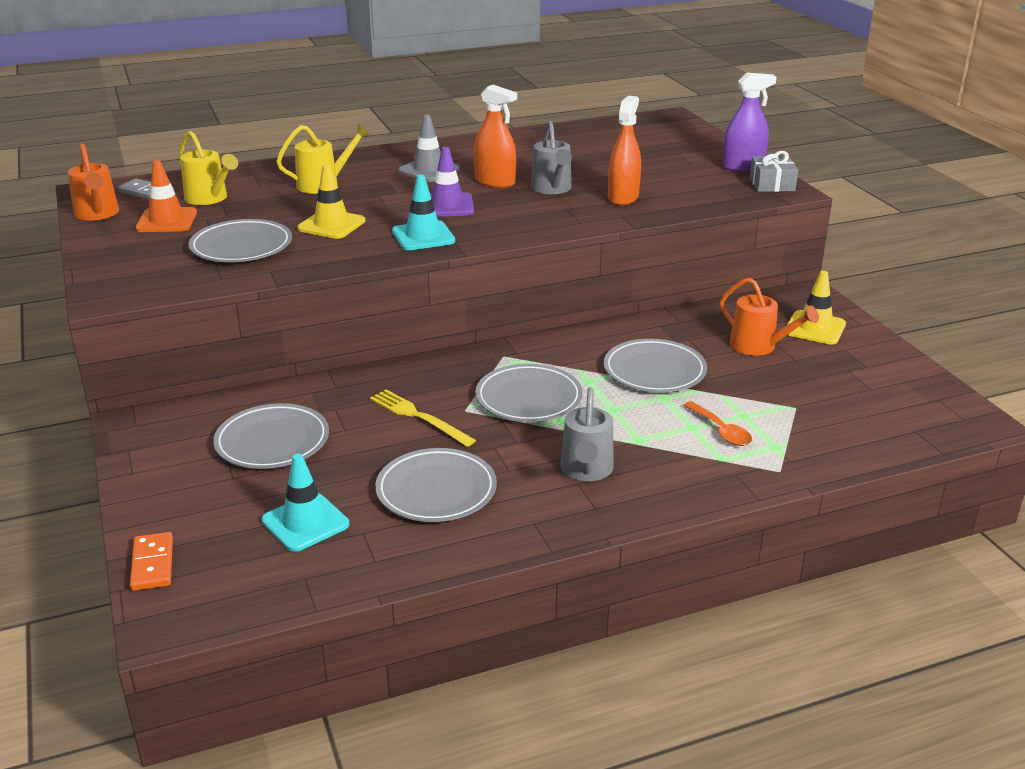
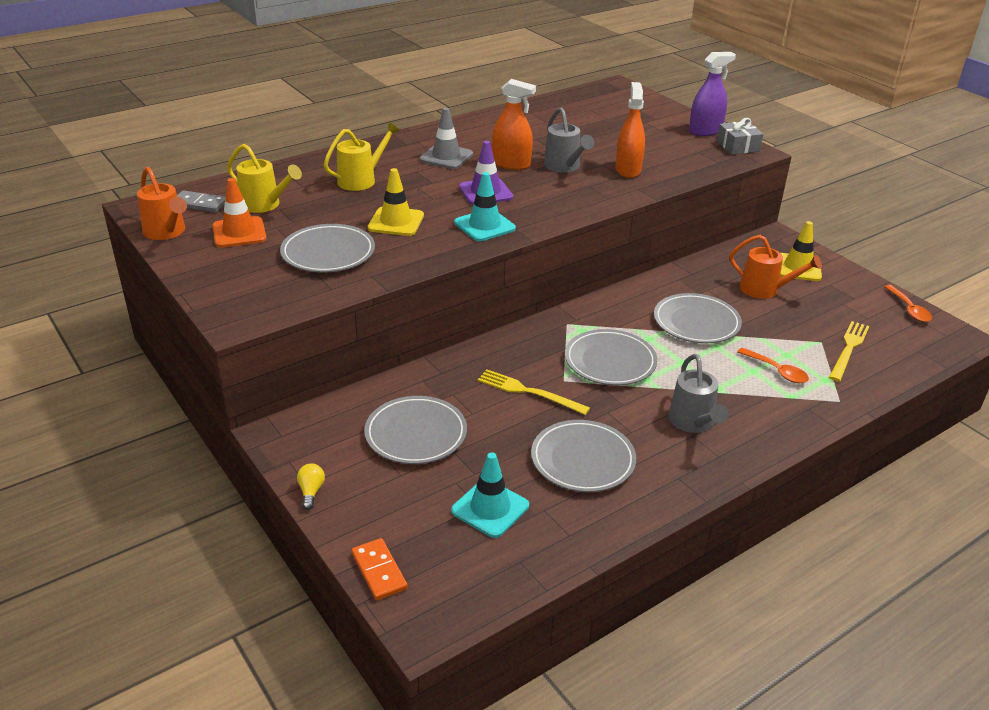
camera: 15 degrees left, 5 degrees up
none -> yellow light bulb [297,463,325,510]
none -> yellow fork [829,321,869,381]
none -> orange spoon [884,285,932,322]

